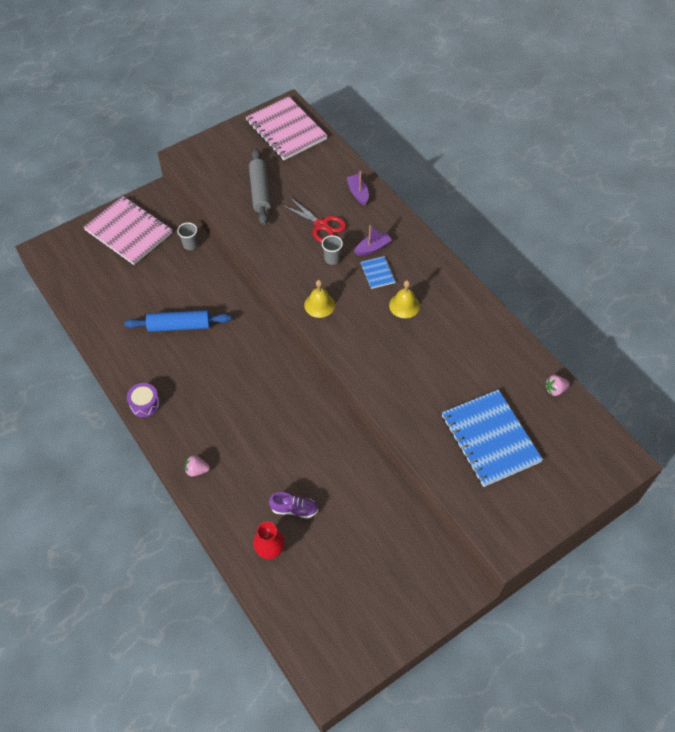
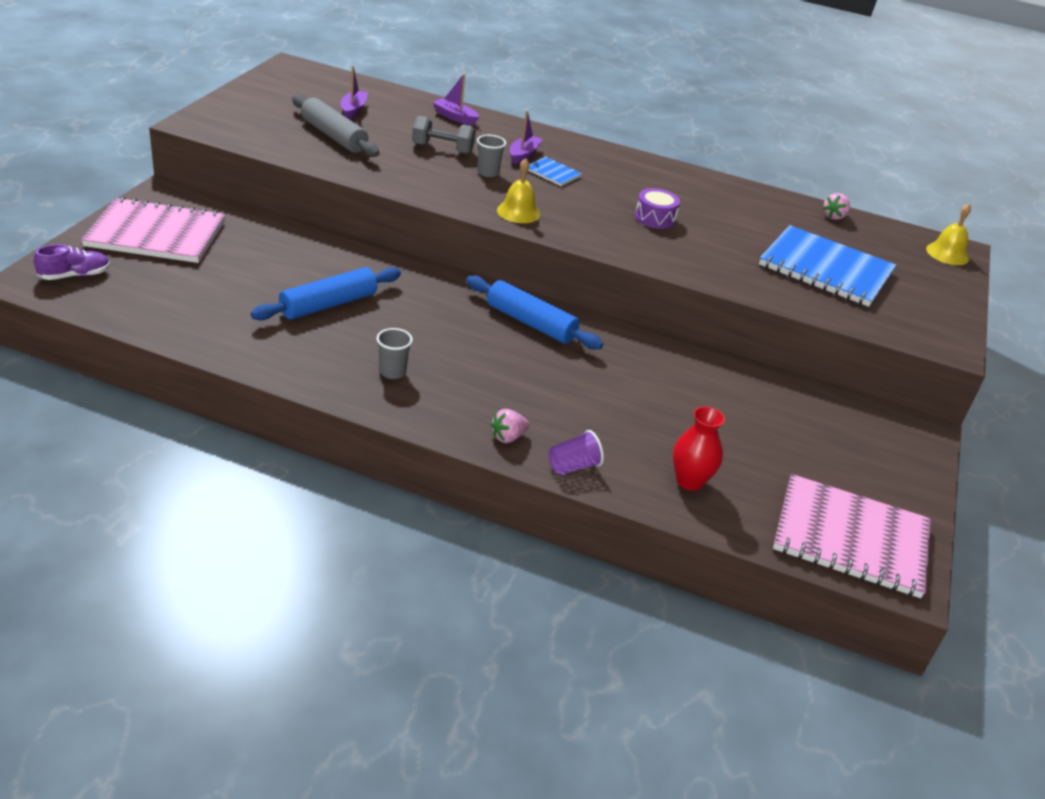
camera: 40 degrees left, 20 degrees down
purple drum [127,383,160,417] -> purple drum moved to [635,188,680,229]
grey cup [177,223,198,250] -> grey cup moved to [377,328,413,379]
pink notebook [246,96,328,160] -> pink notebook moved to [773,474,931,598]
purple shoe [269,492,318,519] -> purple shoe moved to [34,244,110,280]
red scissors [282,197,346,243] -> grey dumbbell [412,116,476,155]
yellow bell [389,280,420,318] -> yellow bell moved to [926,204,971,265]
none -> purple boat [341,65,368,119]
none -> blue rolling pin [466,276,603,350]
none -> purple cup [549,430,604,475]

